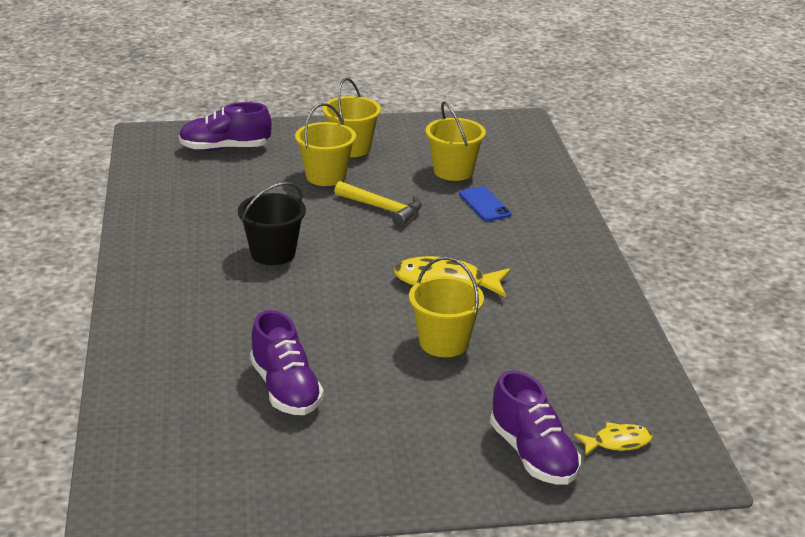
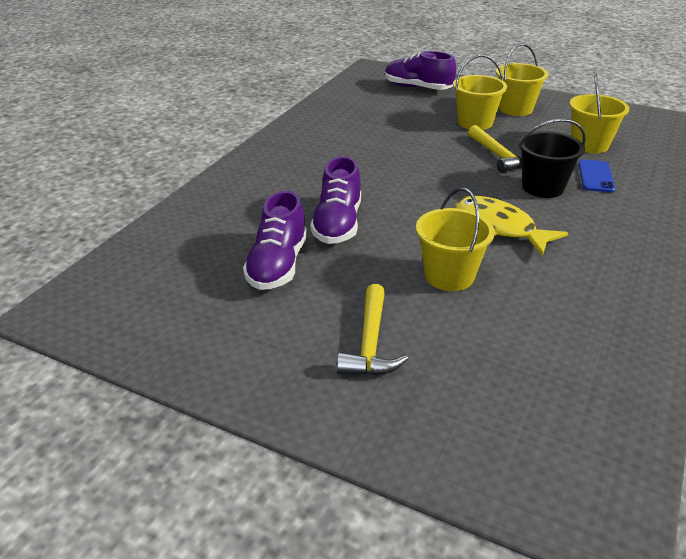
camera: 35 degrees right, 5 degrees up
black bucket [238,182,306,265] -> black bucket moved to [519,119,586,198]
purple shoe [490,370,581,485] -> purple shoe moved to [310,156,361,244]
yellow fish [574,422,653,456] -> none
none -> yellow hammer [337,284,408,375]

